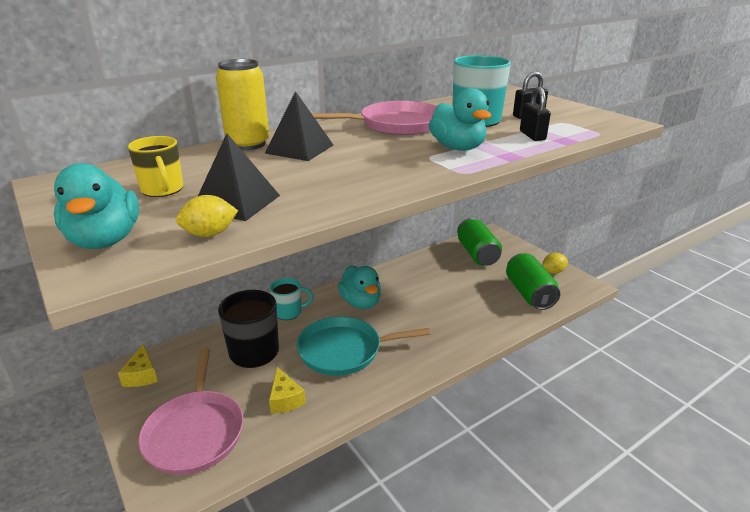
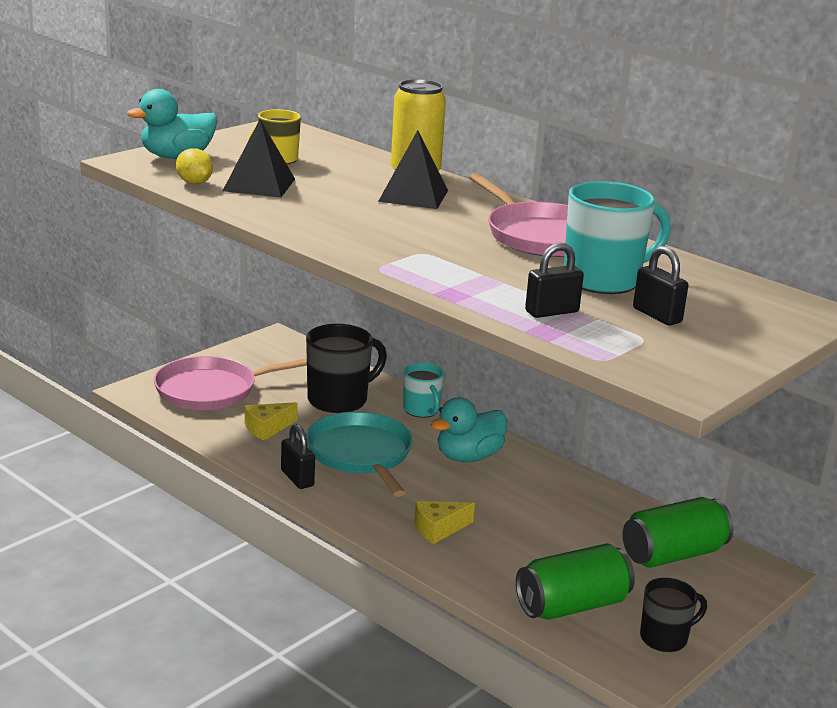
camera: 75 degrees right, 5 degrees down
yellow cheese [118,344,158,387] -> yellow cheese moved to [415,501,475,544]
turquoise duck [429,88,491,151] -> none
yellow lemon [542,253,568,274] -> black mug [640,578,707,652]
none -> black padlock [281,424,315,489]

